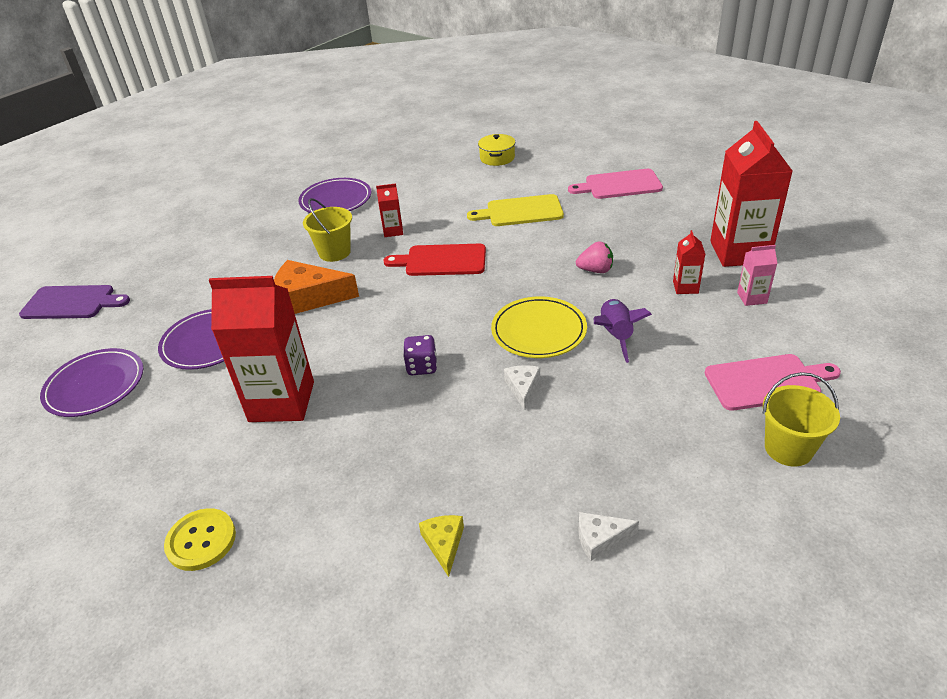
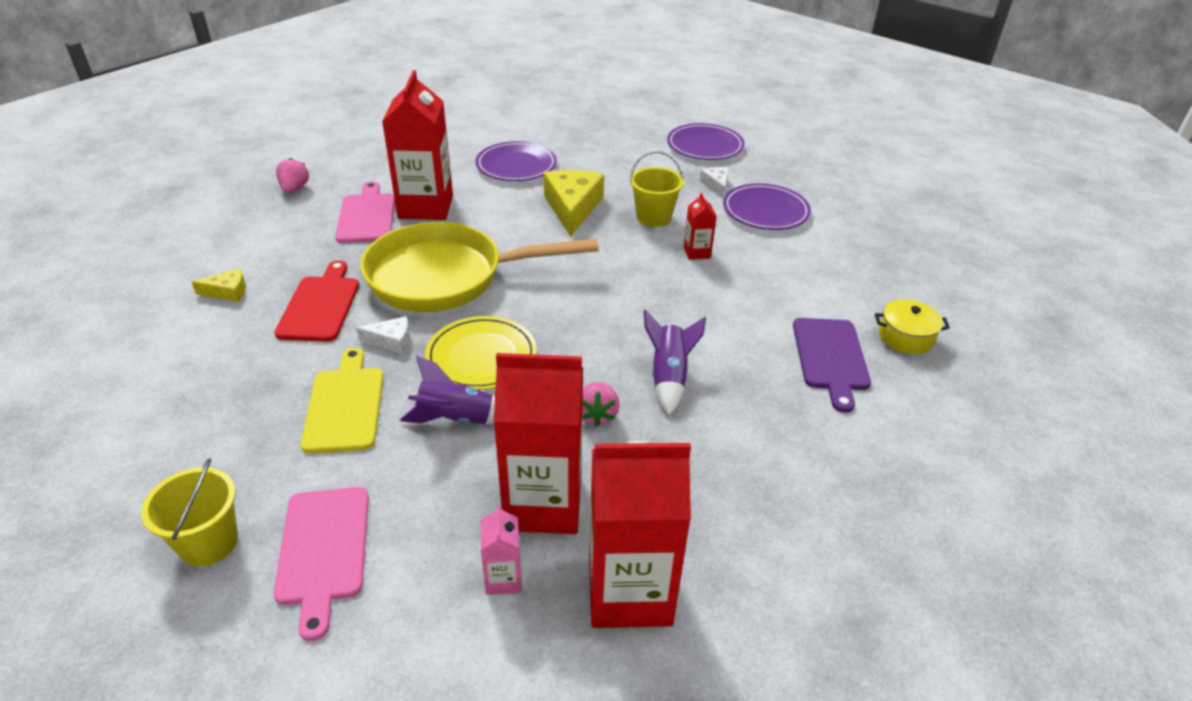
camera: 85 degrees right, 0 degrees up
purple cutting board [19,285,130,319] -> purple cutting board moved to [793,318,871,413]
purple plate [40,348,143,417] -> purple plate moved to [667,123,745,160]
yellow button [164,508,236,571] -> pink strawberry [276,158,309,193]
orange cheese [274,260,359,314] -> yellow cheese [544,170,604,237]
red cutting board [383,244,486,276] -> red cutting board moved to [274,260,359,342]
purple dice [403,335,437,375] -> yellow pan [360,222,599,312]
yellow cutting board [467,194,564,226] -> yellow cutting board moved to [300,348,383,454]
pink cutting board [568,169,663,199] -> pink cutting board moved to [335,181,395,243]
white cheese [578,512,639,561] -> white cheese moved to [700,167,729,198]
red carton [673,230,705,294] -> red carton [494,353,583,534], size x2.24
none -> purple rocket [643,309,706,415]

